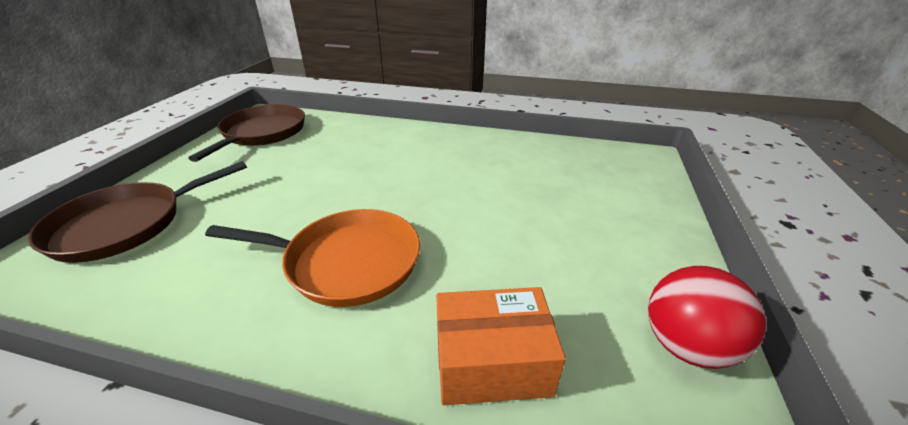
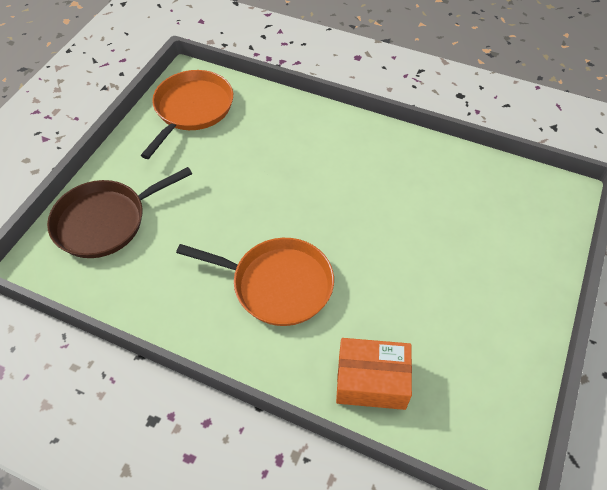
camera: 10 degrees right, 20 degrees up
brown pan [188,104,305,162] -> orange pan [141,70,233,159]
red ball [648,266,766,369] -> none

